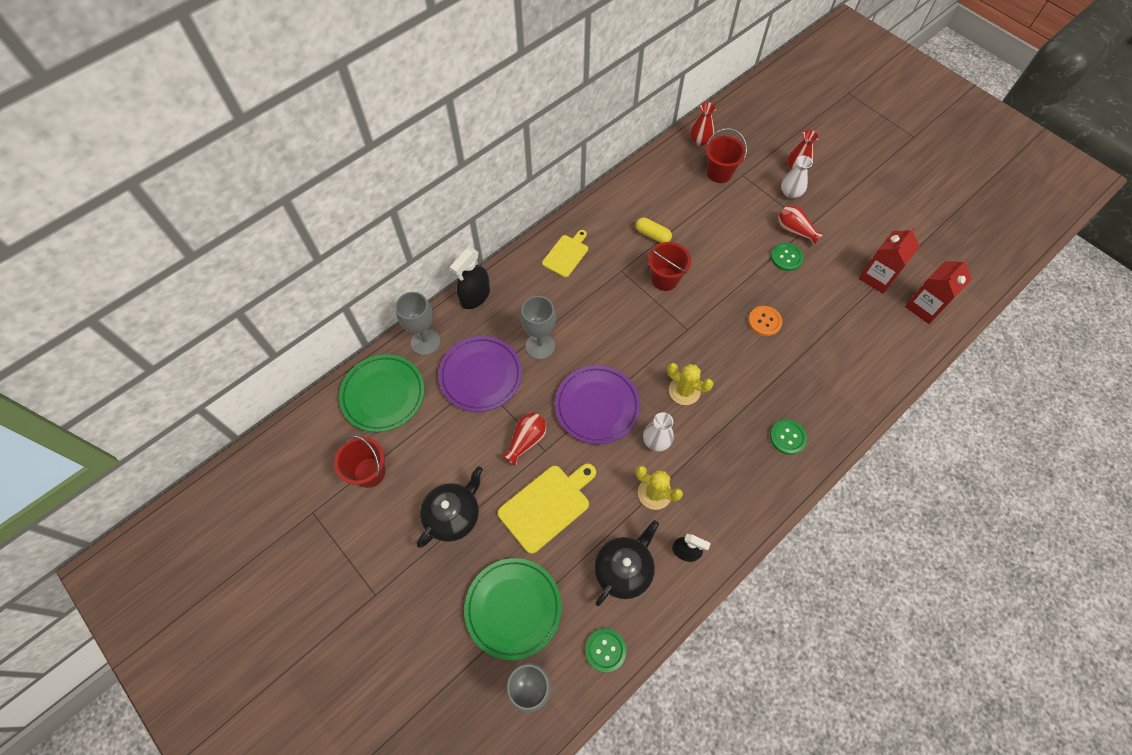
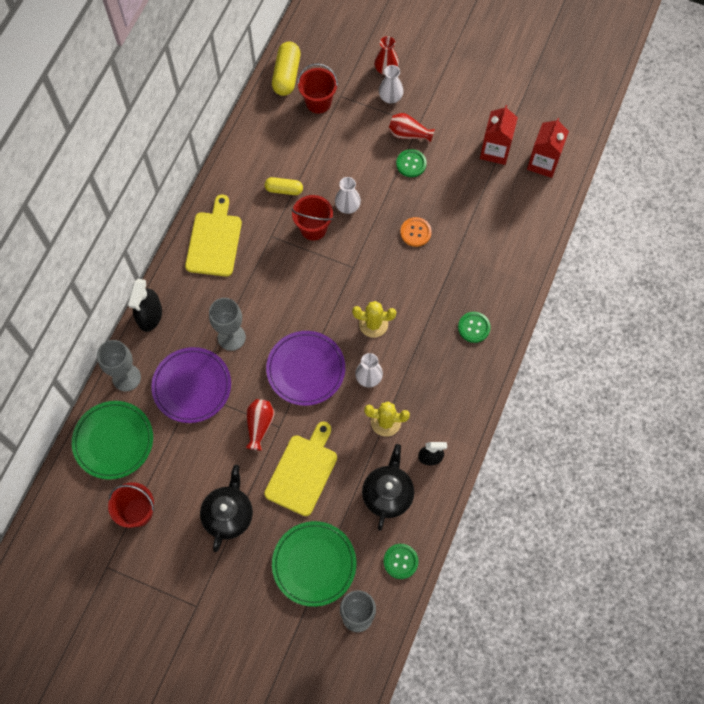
camera: 25 degrees left, 5 degrees up
yellow cutting board [542,230,588,277] -> yellow cutting board [185,195,242,277], size x1.55
red vase [690,102,716,146] -> yellow capsule [272,42,301,96]
none -> white vase [335,177,361,214]

